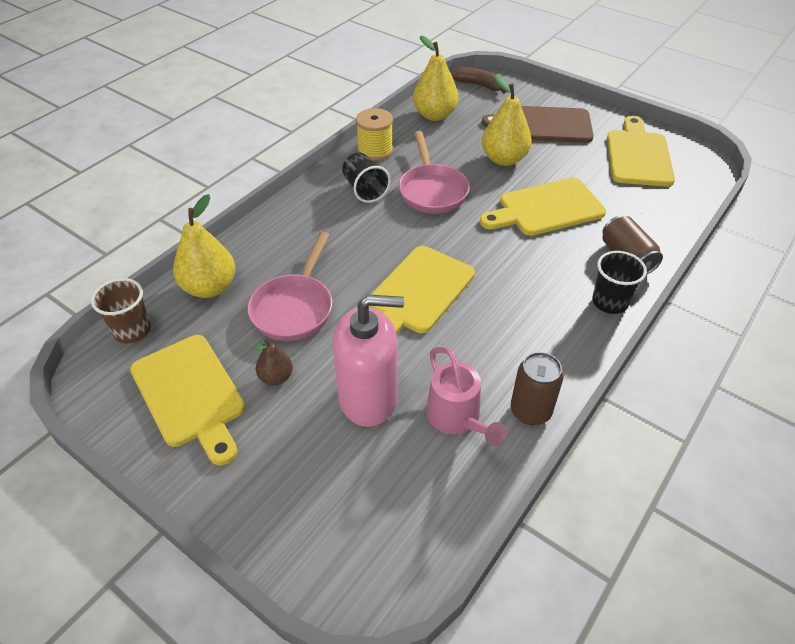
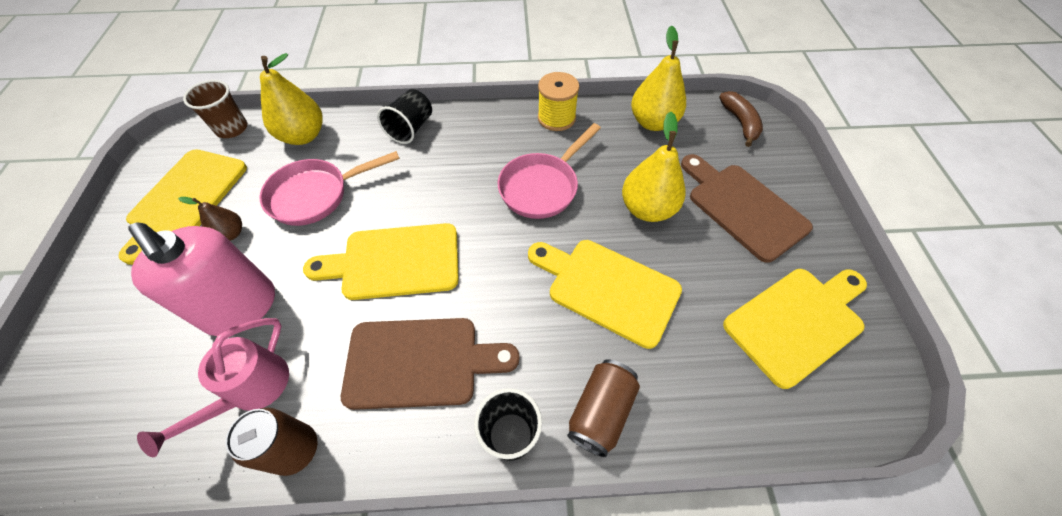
camera: 50 degrees right, 10 degrees up
black cup [342,153,391,203] -> black cup moved to [377,89,432,144]
none -> brown cutting board [341,318,520,410]

